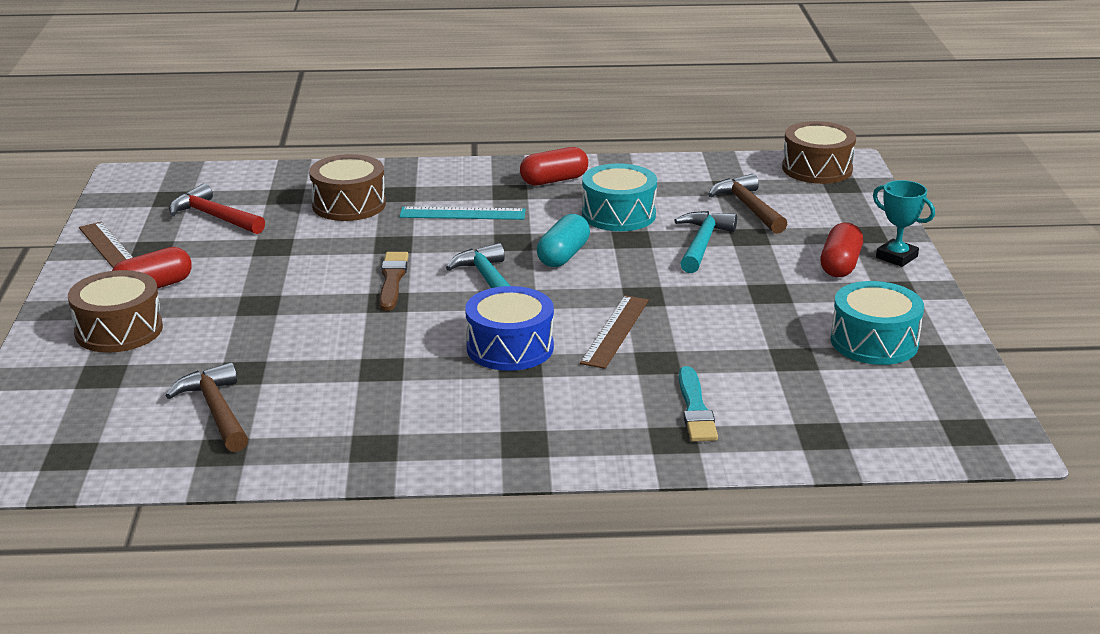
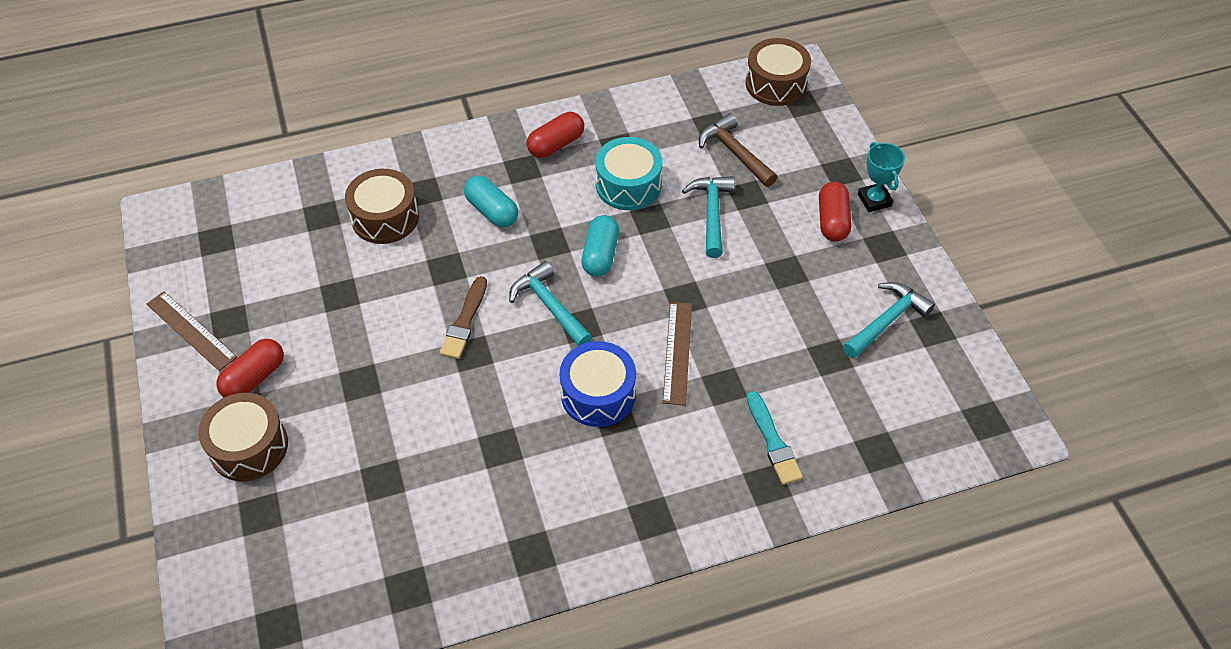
camera: 15 degrees left, 25 degrees up
brown hammer [166,362,248,452] -> none
red hammer [169,184,265,234] -> none
brown brush [379,252,409,311] -> brown brush turned 150 degrees counterclockwise [440,276,487,359]
turquoise ruler [399,206,525,220] -> turquoise capsule [464,176,518,228]
turquoise drum [831,281,924,365] -> turquoise hammer [843,282,935,359]
turquoise trophy [873,180,935,267] -> turquoise trophy turned 45 degrees clockwise [858,142,905,212]

